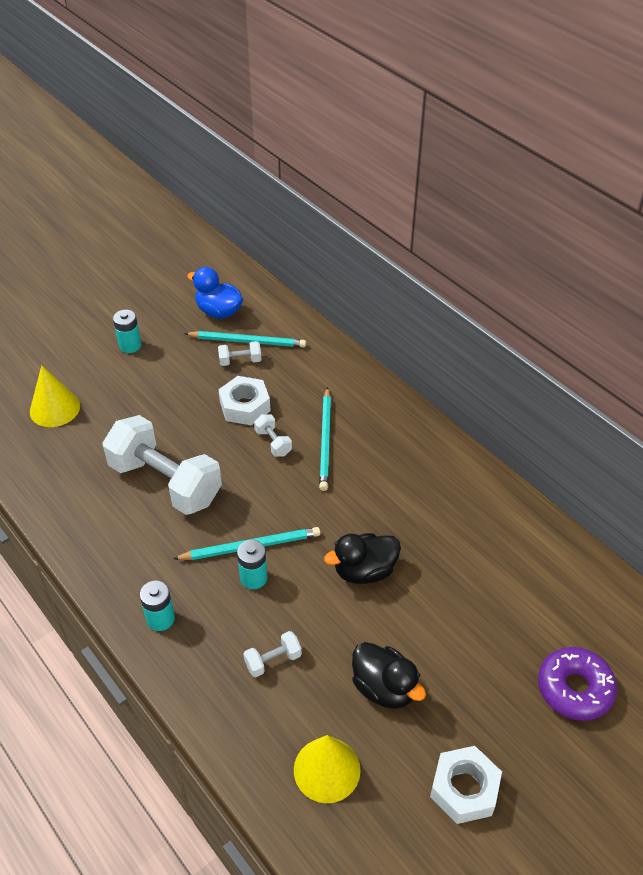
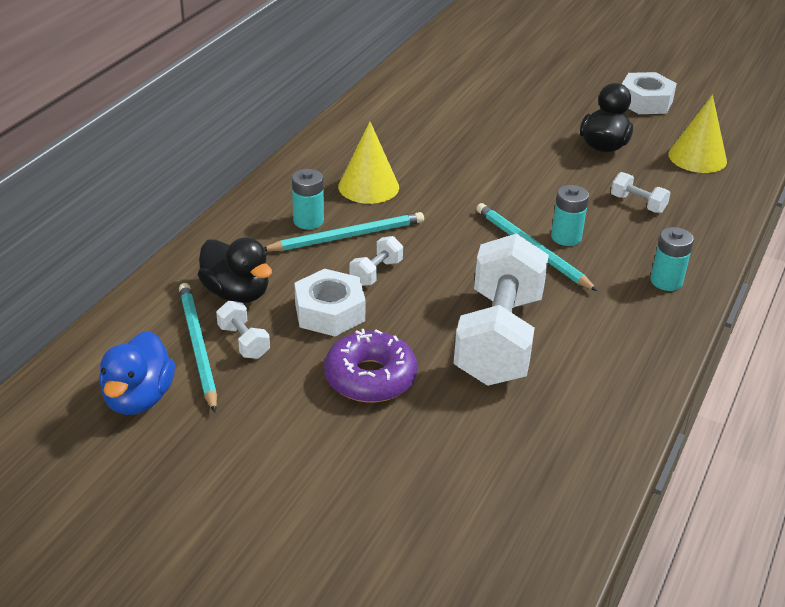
camera: 115 degrees left, 10 degrees down
yellow cone [30,365,80,427] -> yellow cone moved to [338,122,399,204]
turquoise battery [113,310,141,353] -> turquoise battery moved to [292,169,324,230]
black duck [324,533,401,584] -> black duck moved to [198,237,272,303]
purple donut [538,647,617,721] -> purple donut moved to [324,329,417,403]

